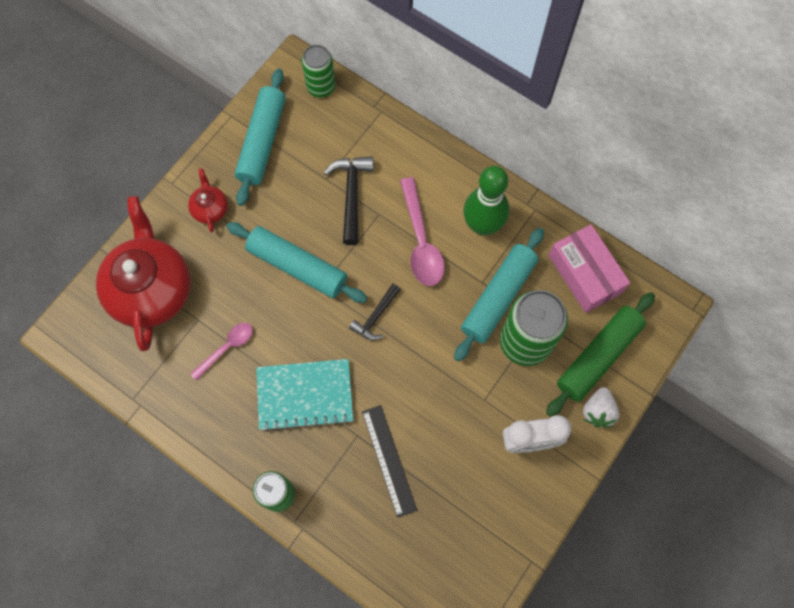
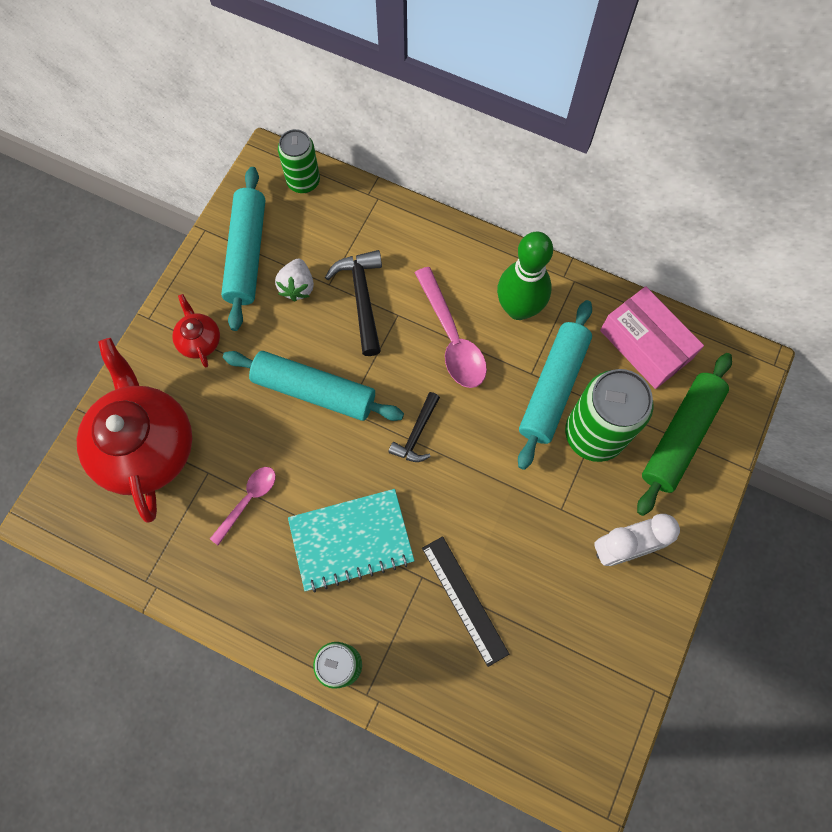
camera: 10 degrees left, 0 degrees up
white strawberry [583,387,620,428] -> white strawberry moved to [275,259,314,301]

